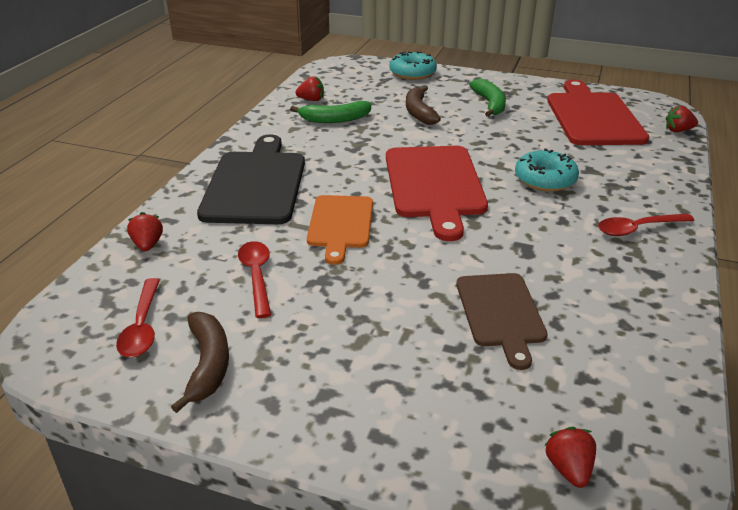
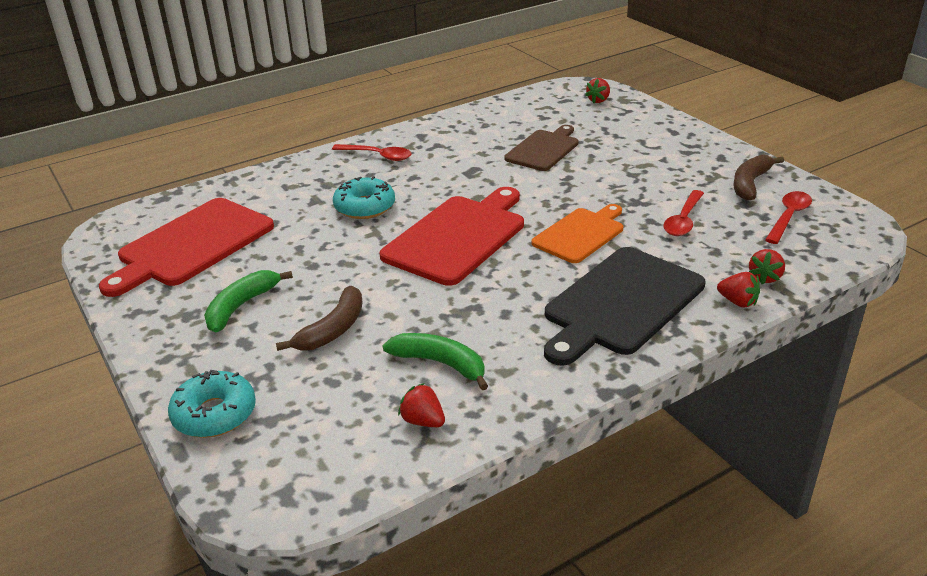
camera: 140 degrees left, 0 degrees up
red strawberry [666,106,698,132] -> red strawberry moved to [717,272,760,308]

